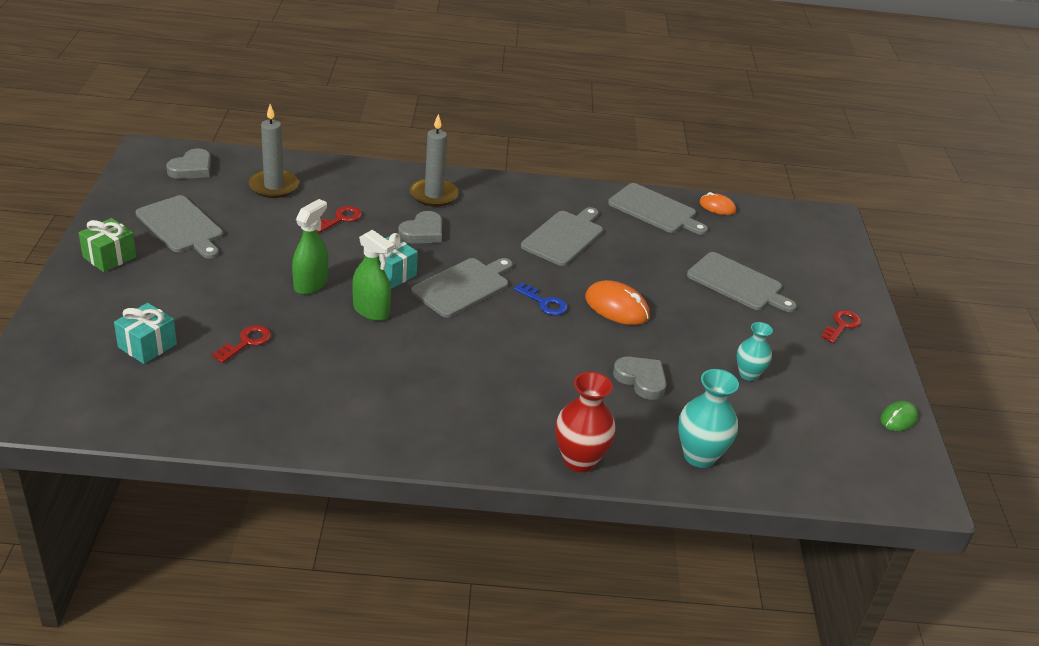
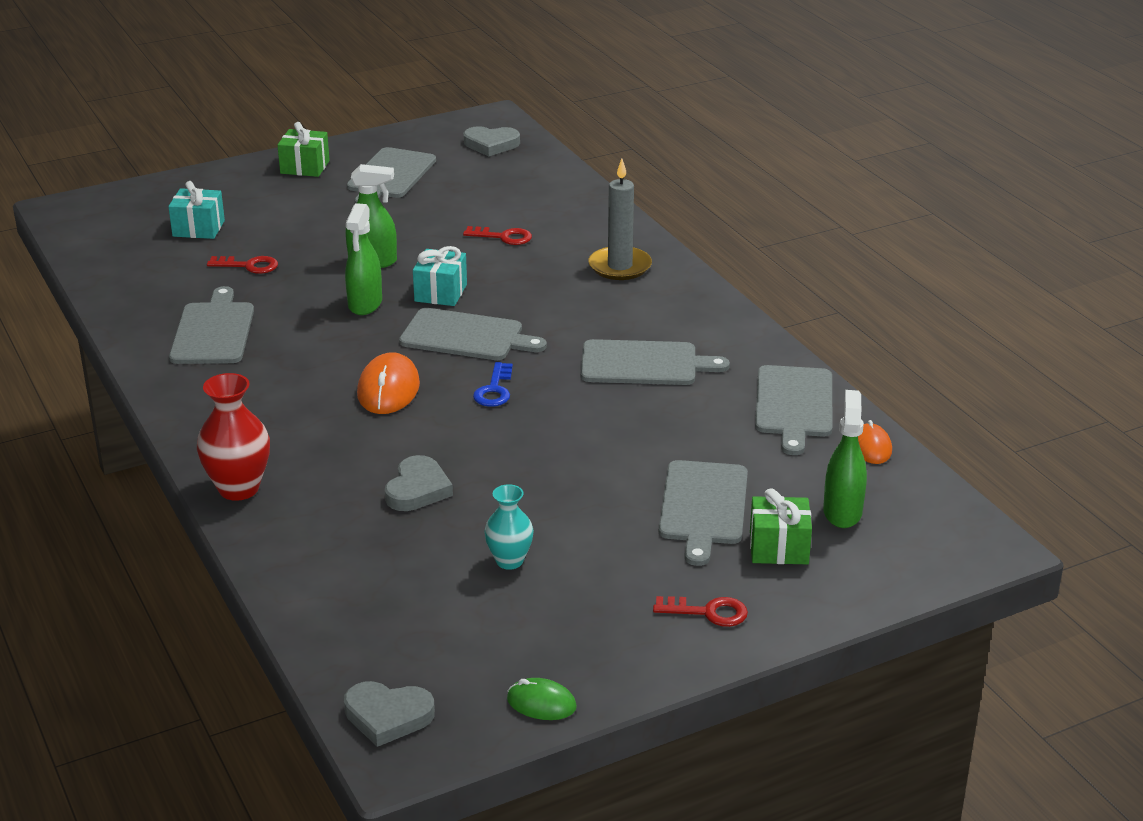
camera: 65 degrees right, 5 degrees down
grey candle [249,104,299,198] -> none
grey heart [398,211,442,244] -> grey heart moved to [344,681,435,747]
orange mouse [585,280,650,325] -> orange mouse moved to [357,352,420,414]
turquoise vase [678,369,739,468] -> none
none -> grey cutting board [169,286,254,364]
none -> green gift [750,488,812,564]
none -> green spray bottle [823,390,867,528]

